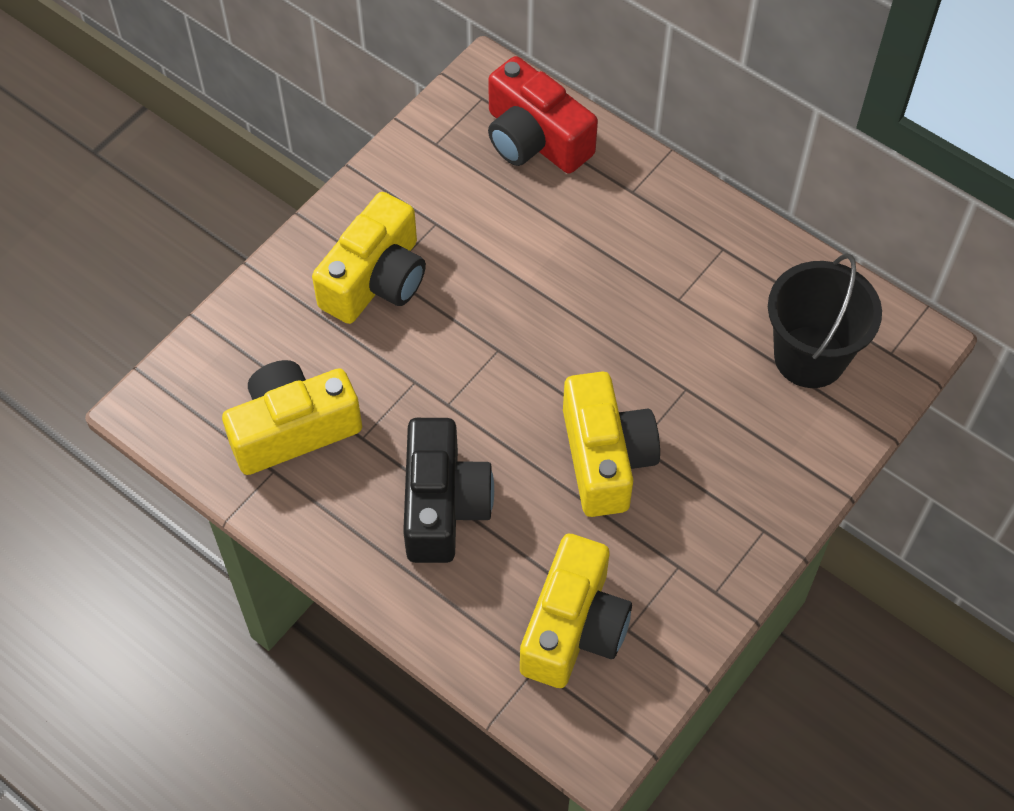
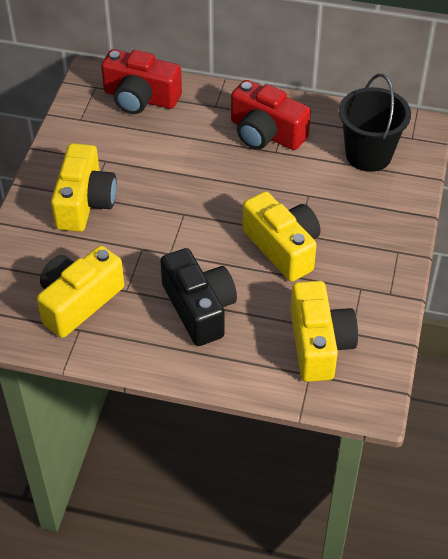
camera: 25 degrees left, 10 degrees down
none -> red camera [231,80,311,150]

